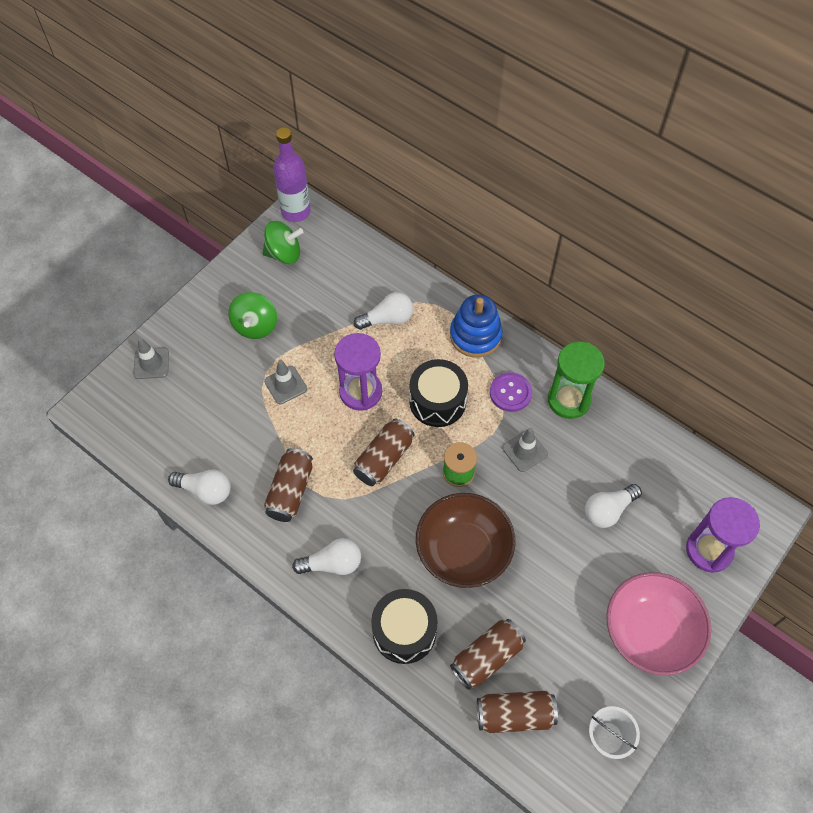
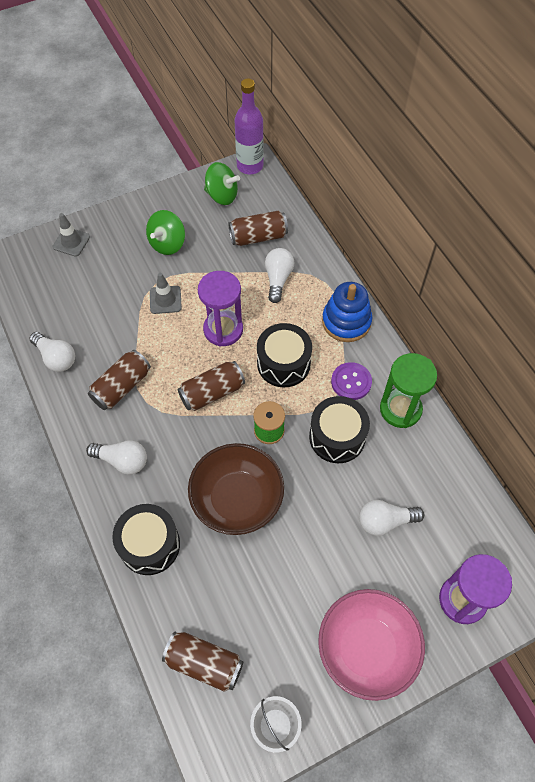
camera: 25 degrees right, 0 degrees up
white light bulb [354,292,413,330] -> white light bulb turned 90 degrees counterclockwise [265,248,294,303]
brown can [450,619,526,690] -> brown can moved to [228,211,288,246]
grey traffic cone [502,428,548,472] -> black drum [309,396,370,463]

